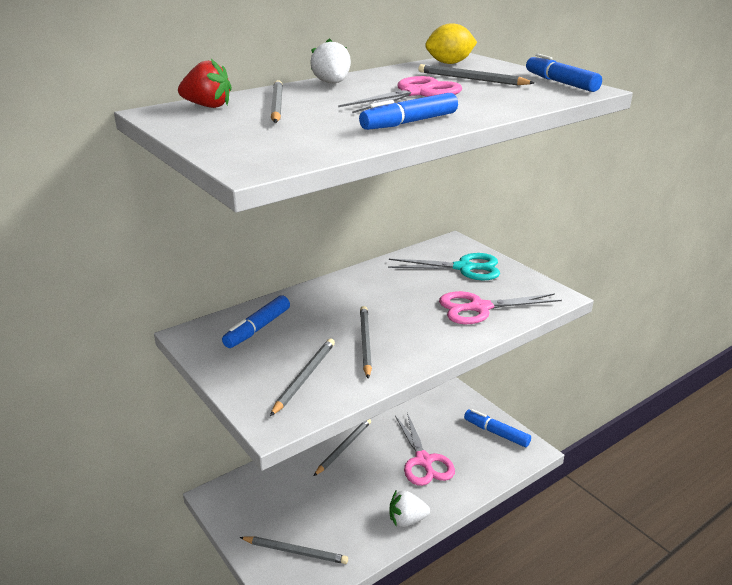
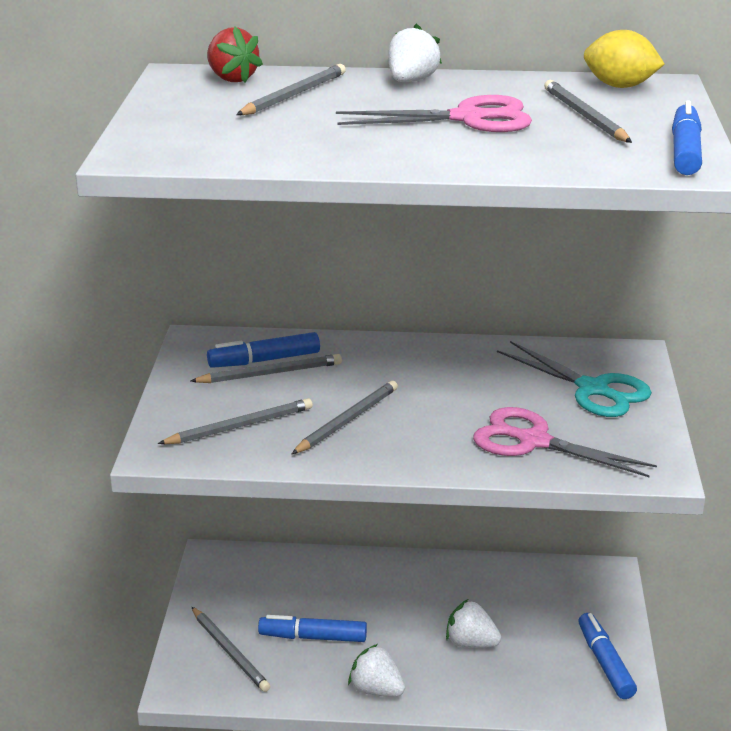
camera: 40 degrees right, 0 degrees up
grey pencil [314,419,371,476] -> grey pencil moved to [191,354,342,383]
blue marker [359,93,458,130] -> blue marker moved to [258,615,367,642]
pink scissors [395,413,455,486] -> white strawberry [446,599,501,648]

